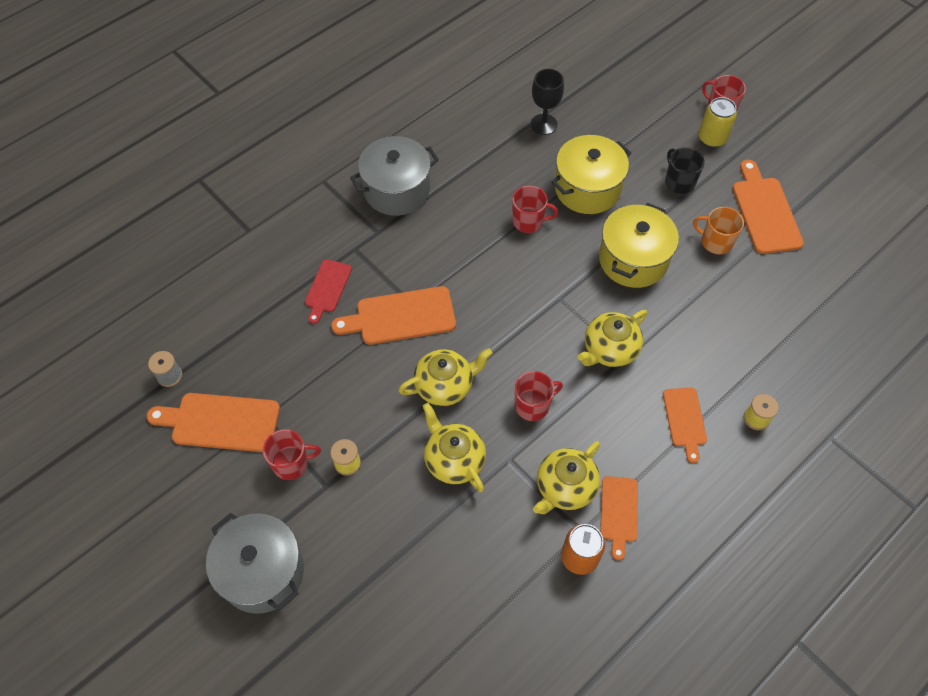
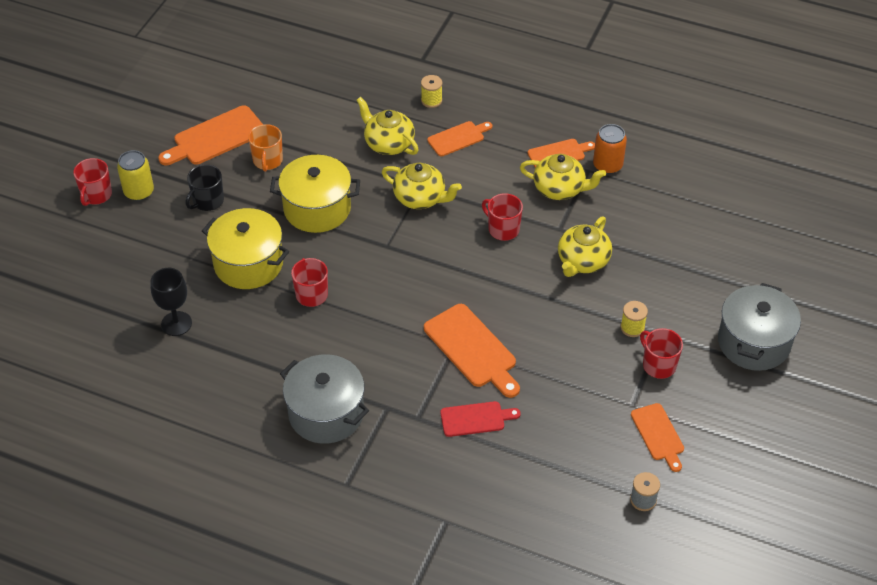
camera: 115 degrees left, 10 degrees down
orange cutting board [147,393,280,452] -> orange cutting board [631,403,684,472], size x0.62
yellow teapot [398,348,493,406] -> yellow teapot moved to [356,97,419,155]

